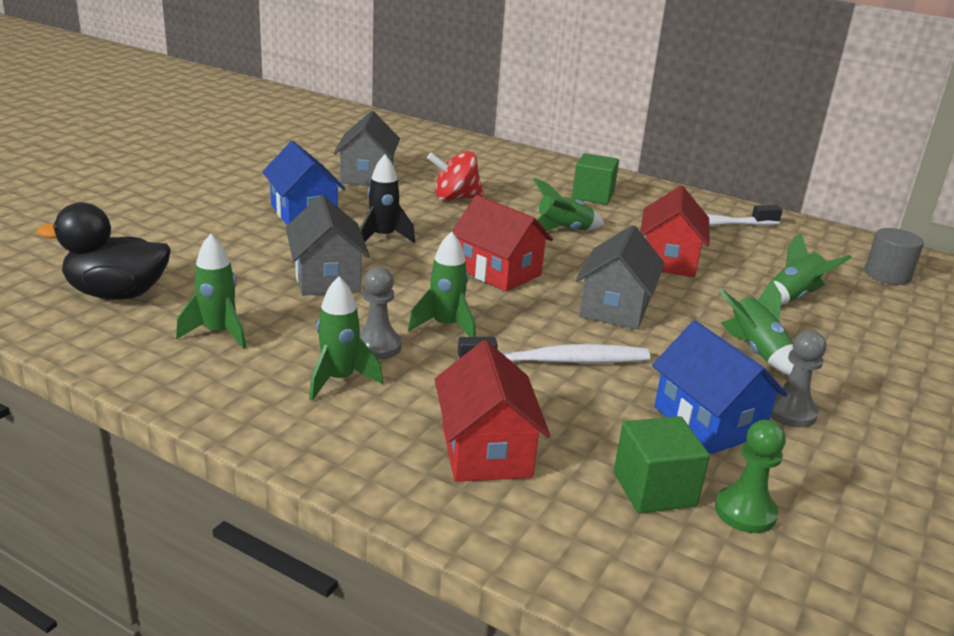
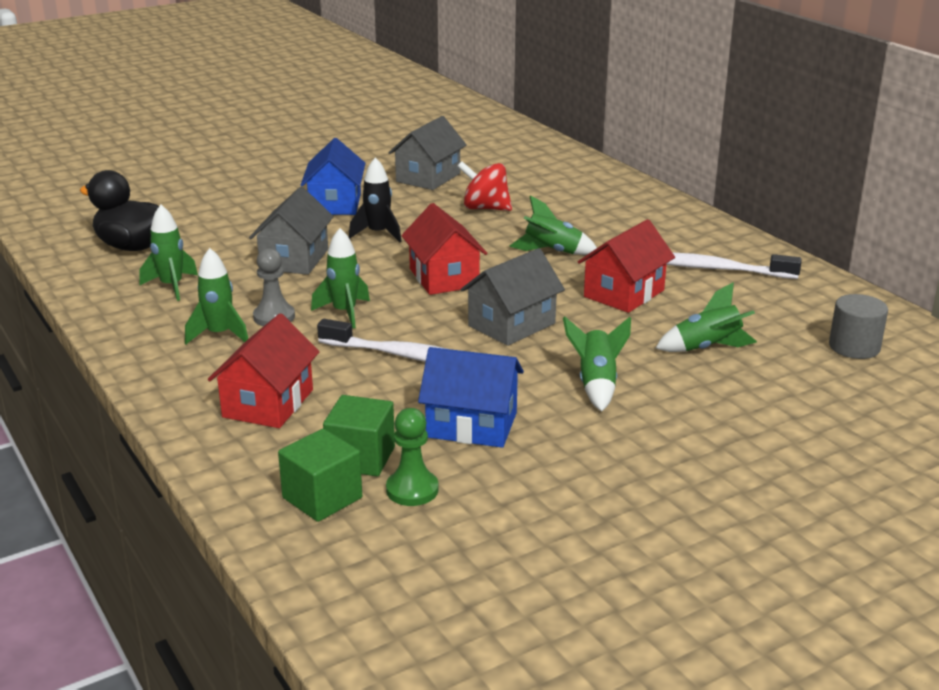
camera: 30 degrees right, 0 degrees up
green cube [572,153,619,205] -> green cube moved to [278,429,362,522]
blue house [652,321,787,454] -> blue house turned 75 degrees counterclockwise [418,347,524,448]
grey pawn [770,330,826,428] -> none

